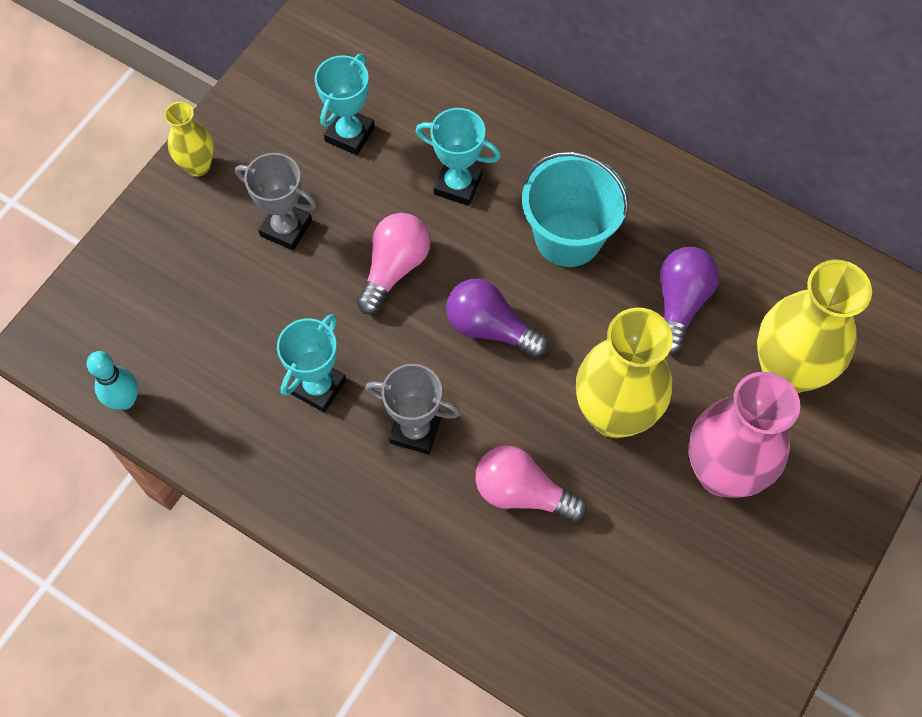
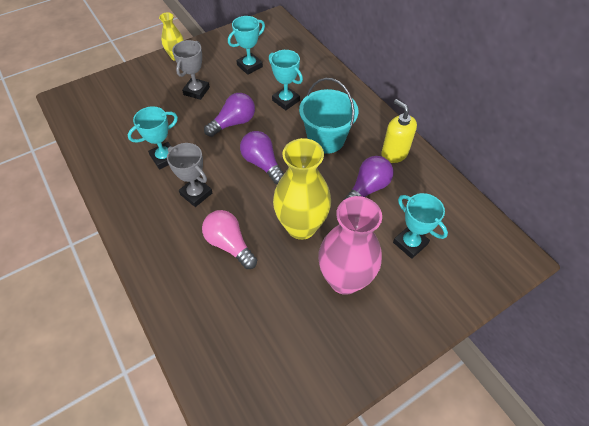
camera: 25 degrees right, 10 degrees down
turquoise bowling pin [87,351,138,410] -> none
grey trophy [235,153,317,251] -> grey trophy turned 60 degrees clockwise [172,40,210,100]
pink light bulb [357,213,430,314] -> purple light bulb [204,93,255,137]
yellow vase [757,260,872,393] -> turquoise trophy [393,193,448,259]
none -> yellow soap dispenser [381,99,417,163]

